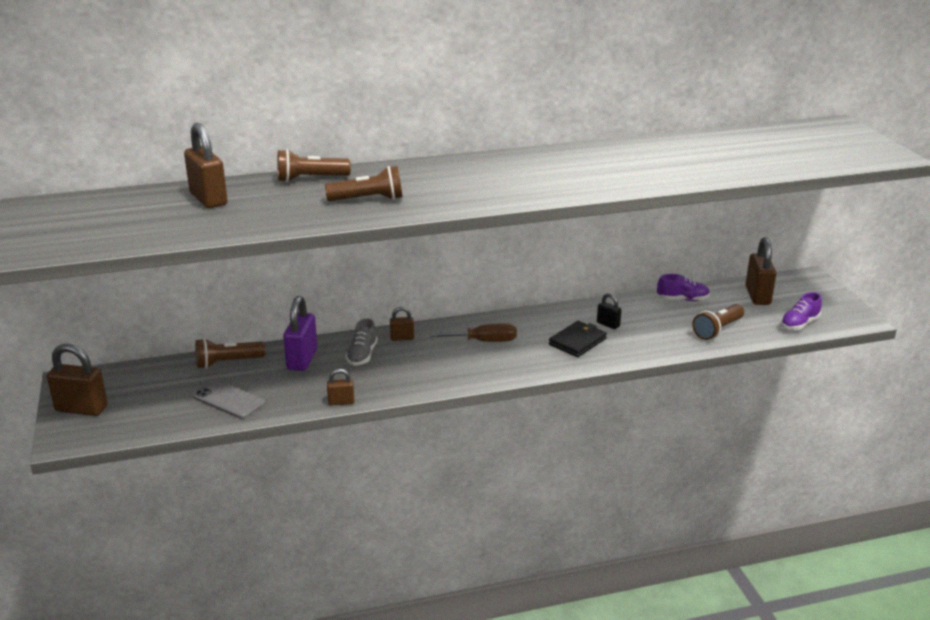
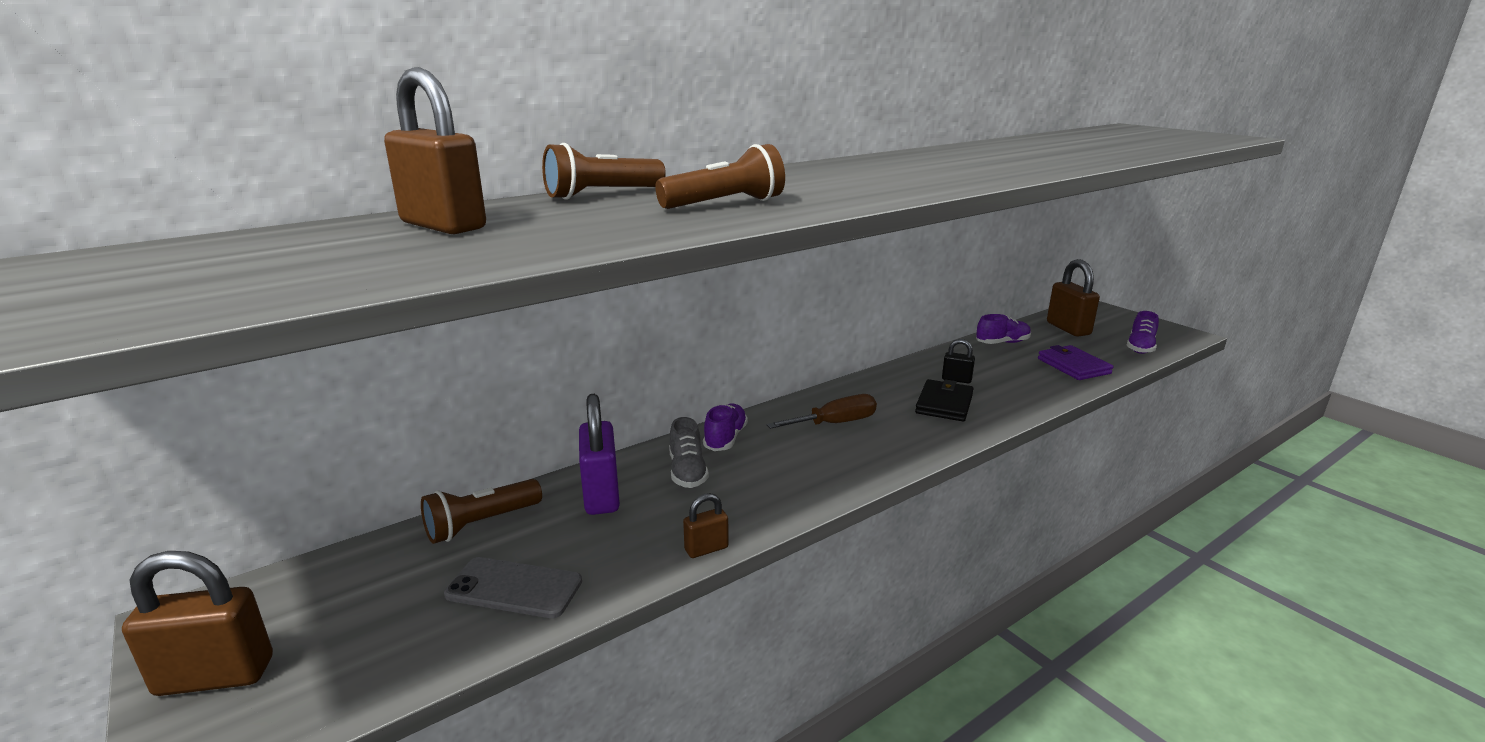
camera: 20 degrees left, 5 degrees down
brown padlock [390,307,414,341] -> purple shoe [703,403,748,451]
brown flashlight [692,304,744,340] -> purple wallet [1038,345,1113,380]

